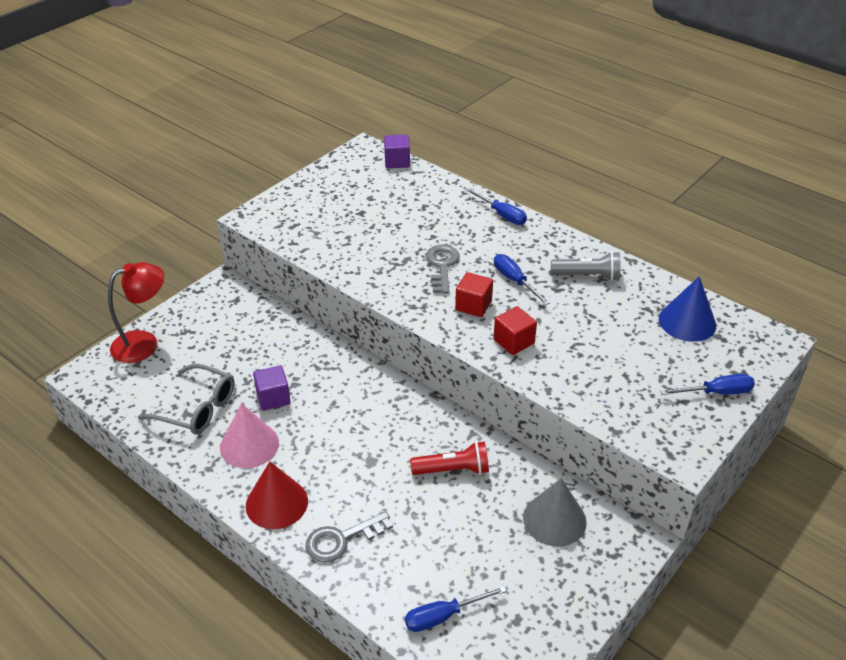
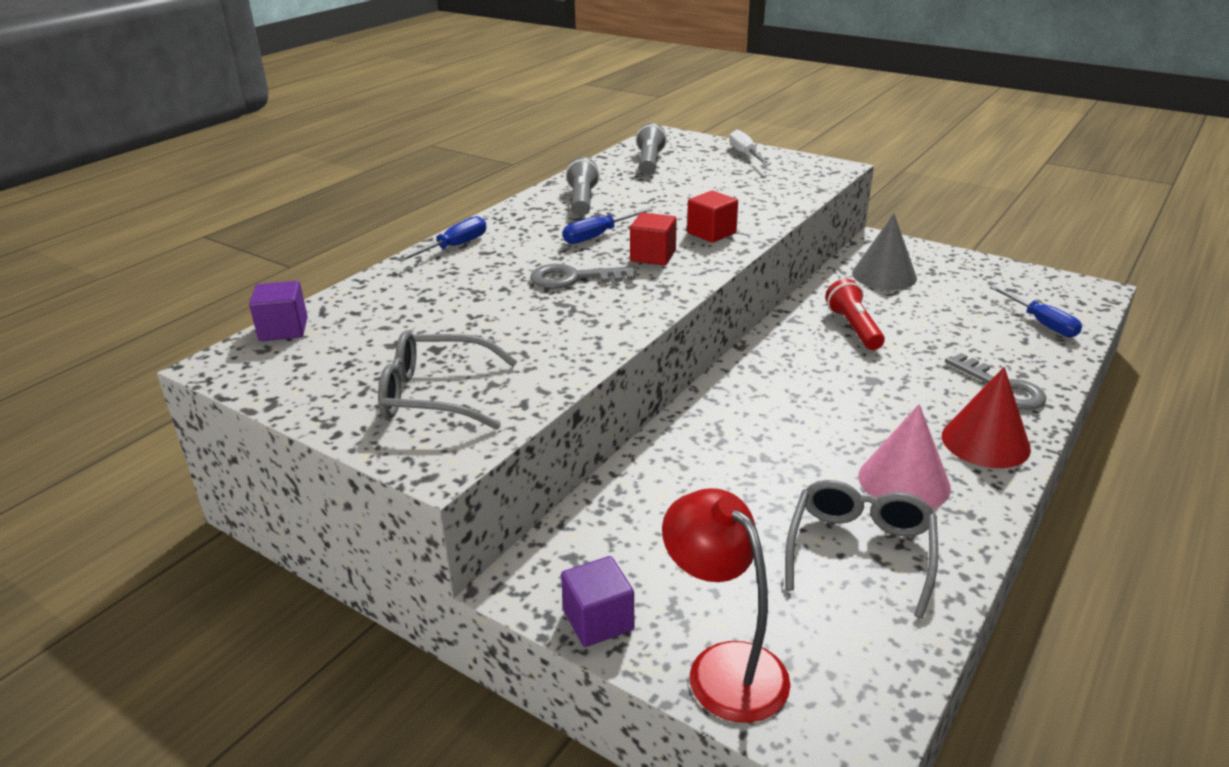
camera: 95 degrees left, 10 degrees down
purple cube [253,365,291,411] -> purple cube moved to [561,556,634,647]
blue cone [659,276,716,342] -> grey flashlight [636,123,667,175]
blue screwdriver [660,374,755,395] -> white screwdriver [729,130,770,165]
none -> grey glasses [378,331,518,430]

